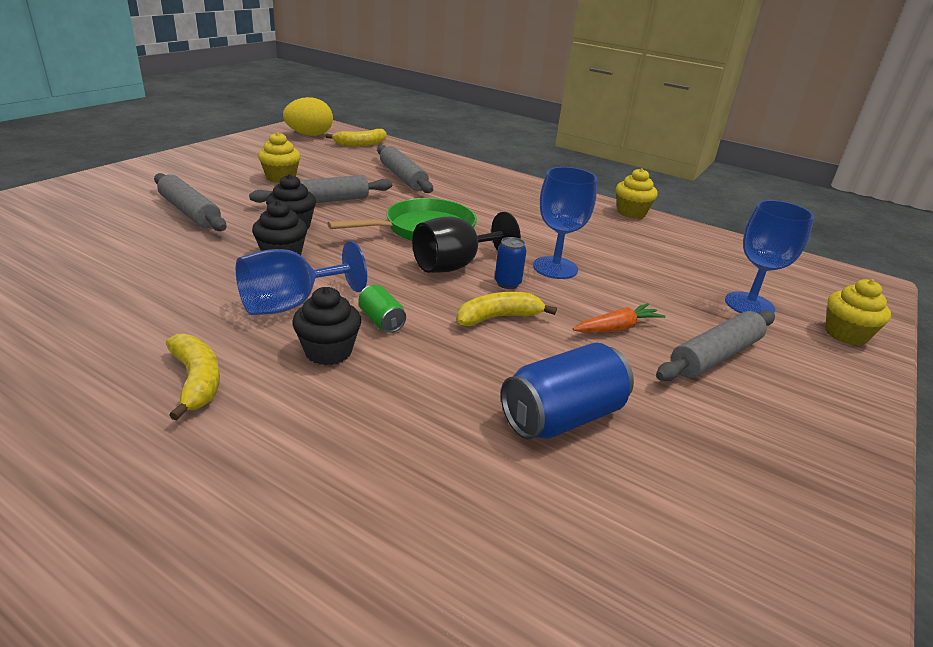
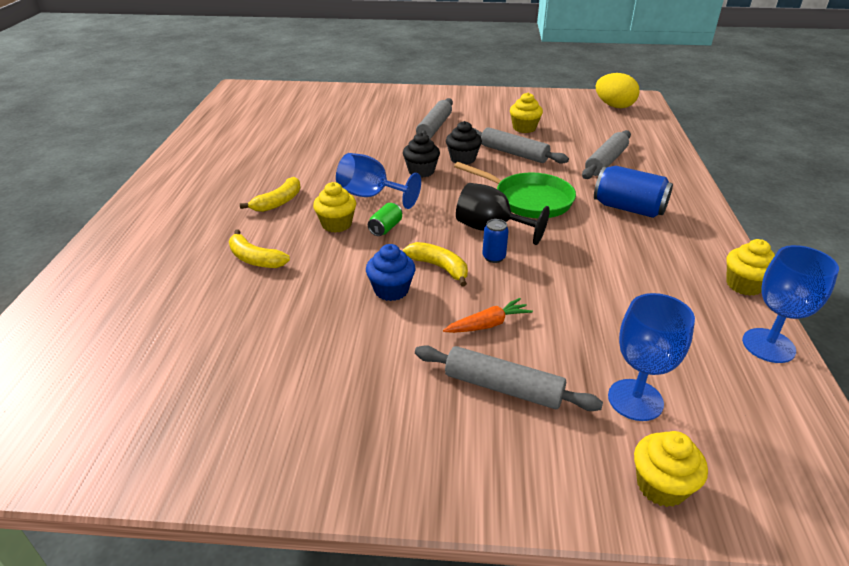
camera: 65 degrees right, 5 degrees up
black cupcake [292,287,361,365] -> yellow cupcake [313,182,356,233]
yellow banana [326,129,387,146] -> yellow banana moved to [229,229,290,268]
blue can [501,343,634,440] -> blue can moved to [594,166,673,218]
blue goblet [533,167,597,279] -> blue goblet moved to [742,245,839,363]
orange carrot [573,303,666,333] -> orange carrot turned 60 degrees counterclockwise [443,298,533,333]
none -> blue cupcake [366,244,415,301]

